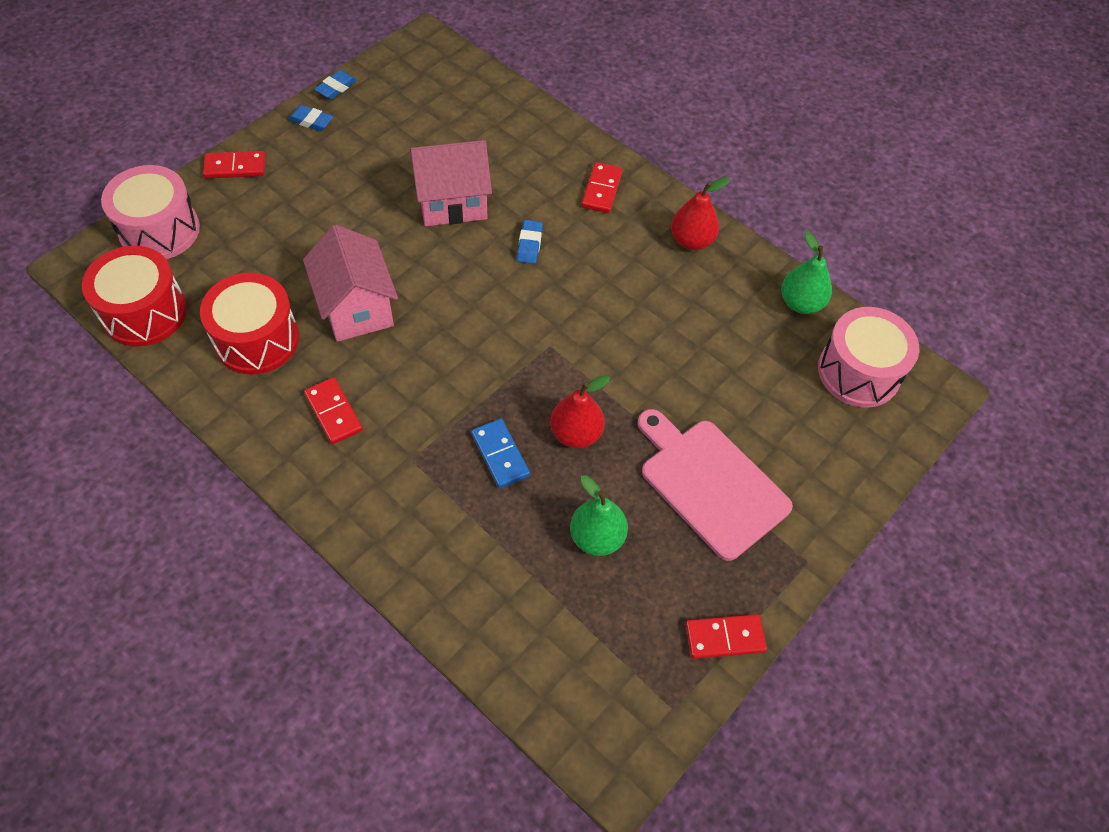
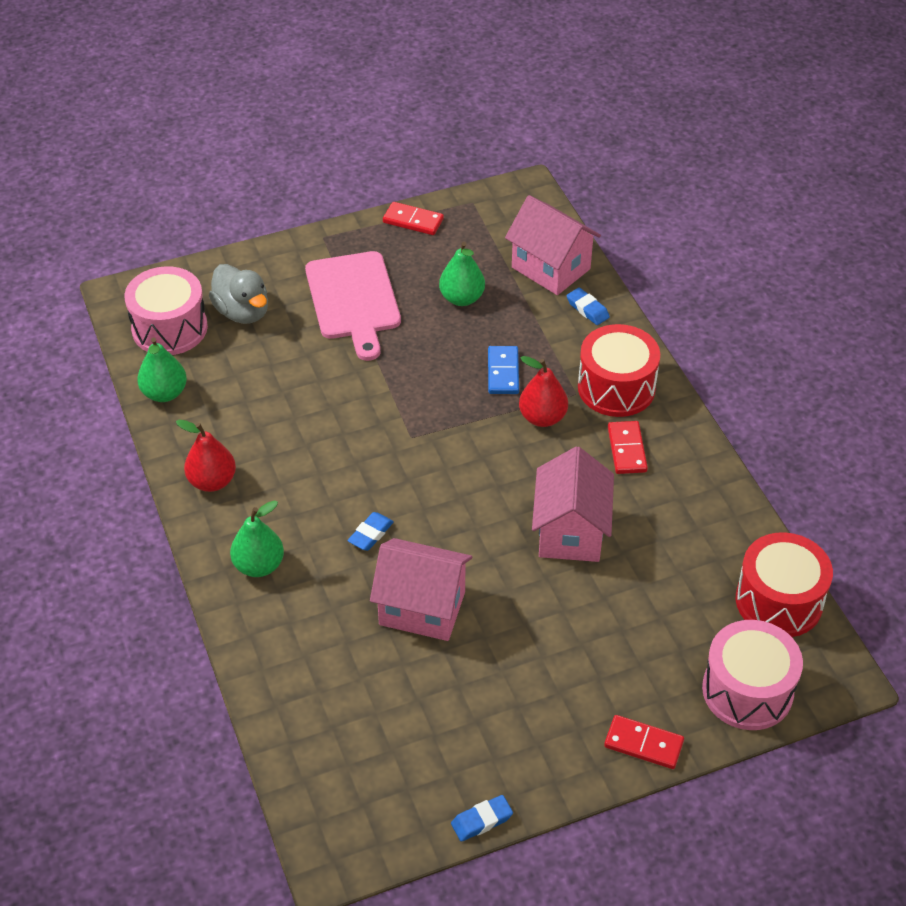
camera: 150 degrees left, 10 degrees down
red drum [200,273,299,375] -> red drum moved to [578,324,660,417]
blue eraser [288,105,333,131] -> blue eraser moved to [567,288,610,325]
red pear [550,376,610,448] -> red pear moved to [519,356,568,427]
red domino [582,162,622,213] -> green pear [230,500,284,577]
none -> grey duck [209,264,268,324]
none -> pink house [505,195,601,295]

